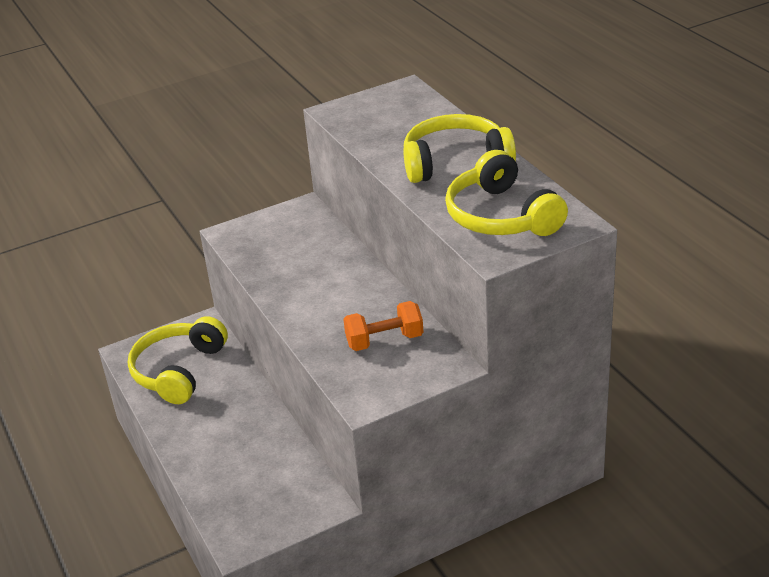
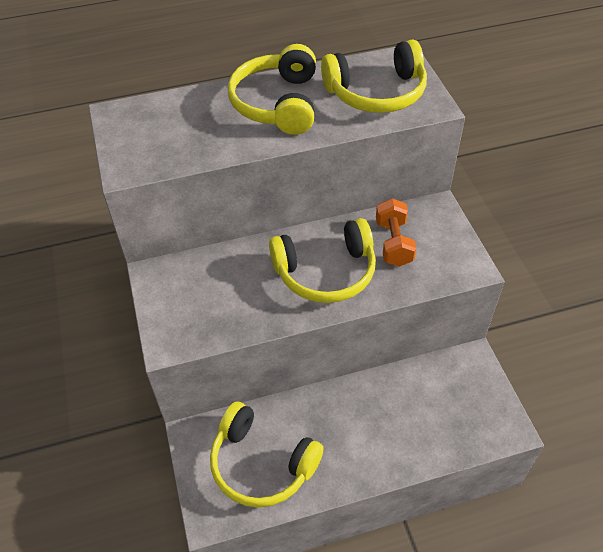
camera: 80 degrees left, 15 degrees up
none -> yellow headphones [269,218,376,303]

